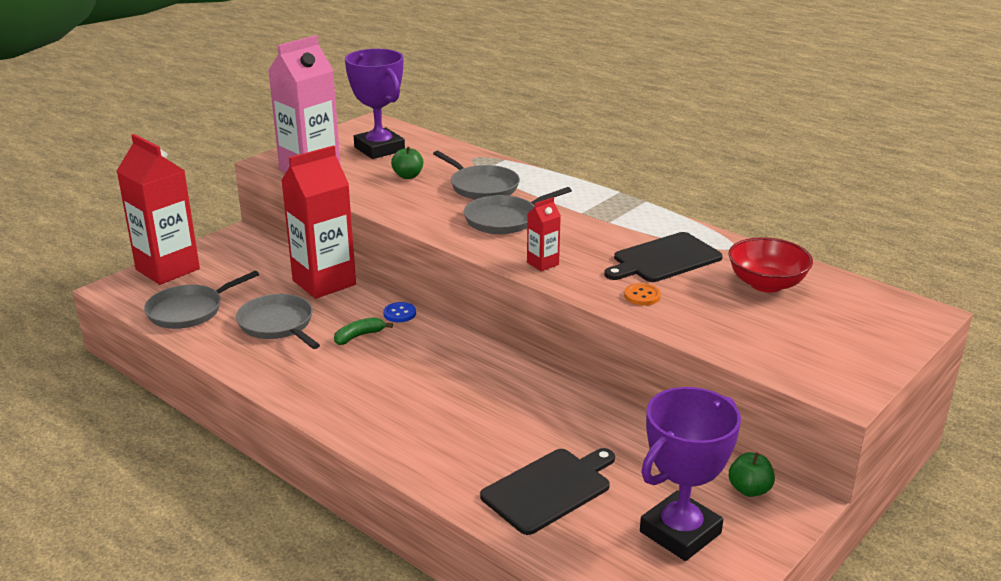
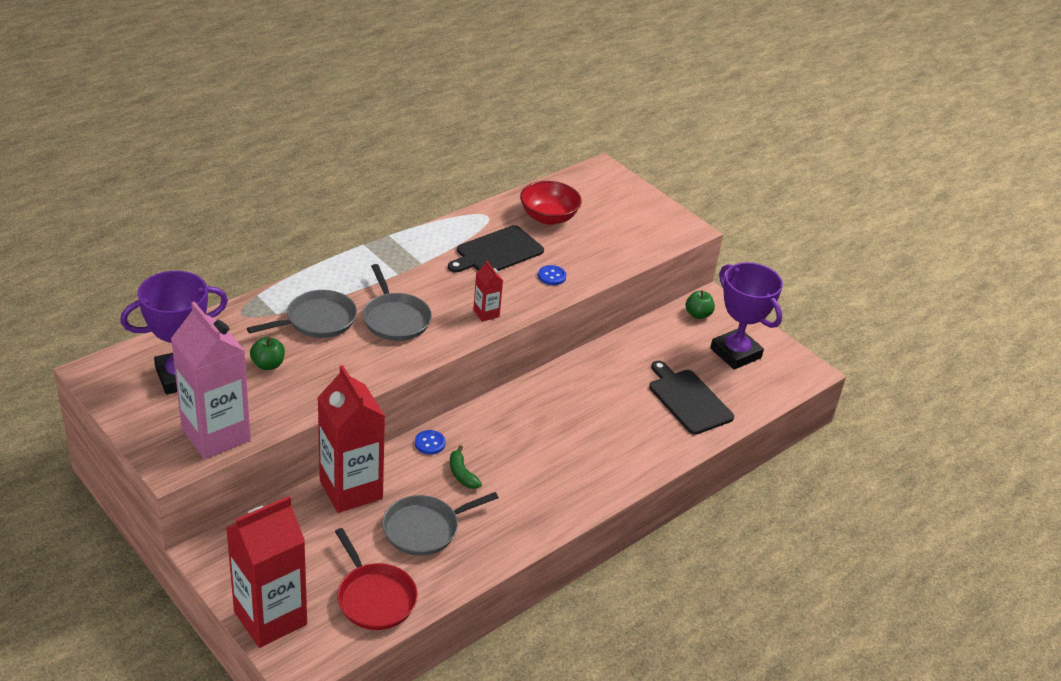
camera: 85 degrees left, 10 degrees up
grey pan [144,271,259,329] -> red pan [335,528,418,630]
black cutting board [604,232,723,282] -> black cutting board turned 75 degrees clockwise [448,225,544,273]
orange button [624,283,661,306] -> blue button [538,265,566,285]

